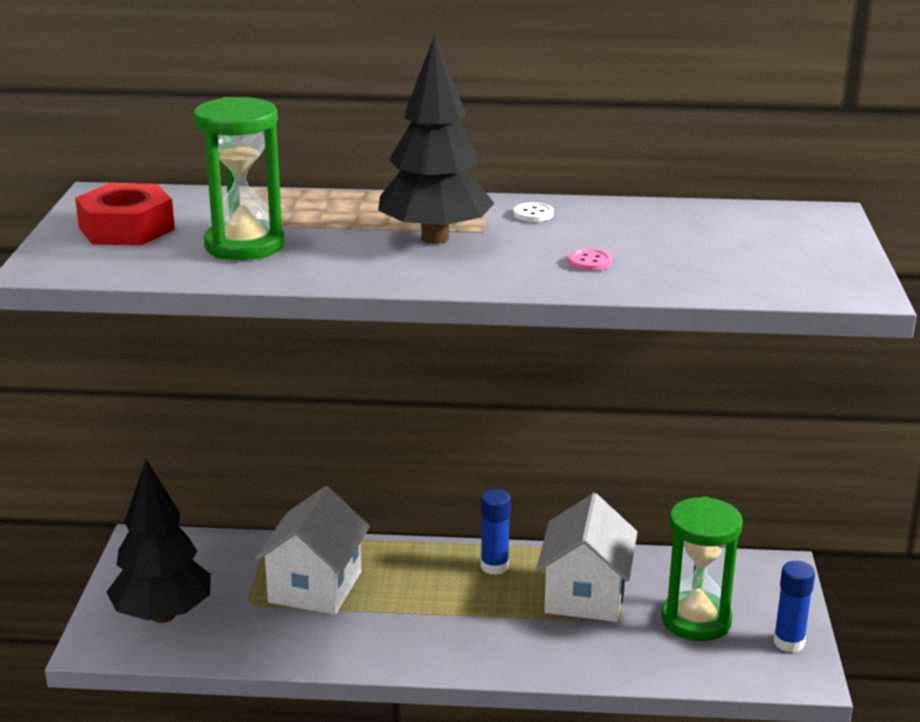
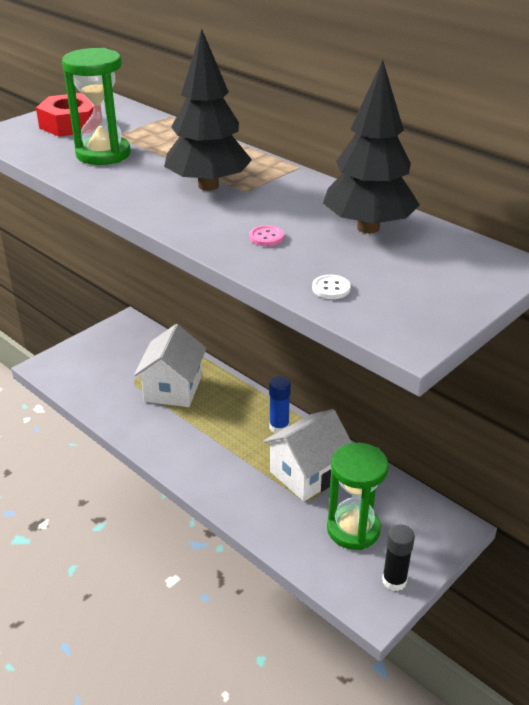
camera: 40 degrees right, 10 degrees up
black tree [106,459,211,623] -> black tree moved to [323,60,420,233]
white house [254,486,370,615] -> white house turned 45 degrees counterclockwise [134,324,206,407]
white button [513,202,554,222] -> white button moved to [312,275,351,299]
blue glue stick [773,561,815,652] -> black glue stick [382,524,415,591]

